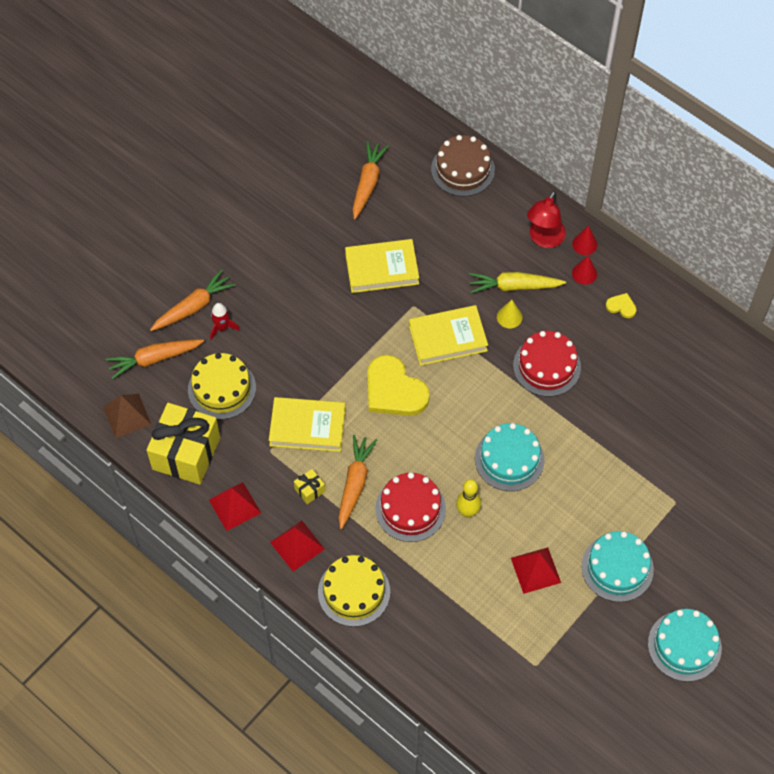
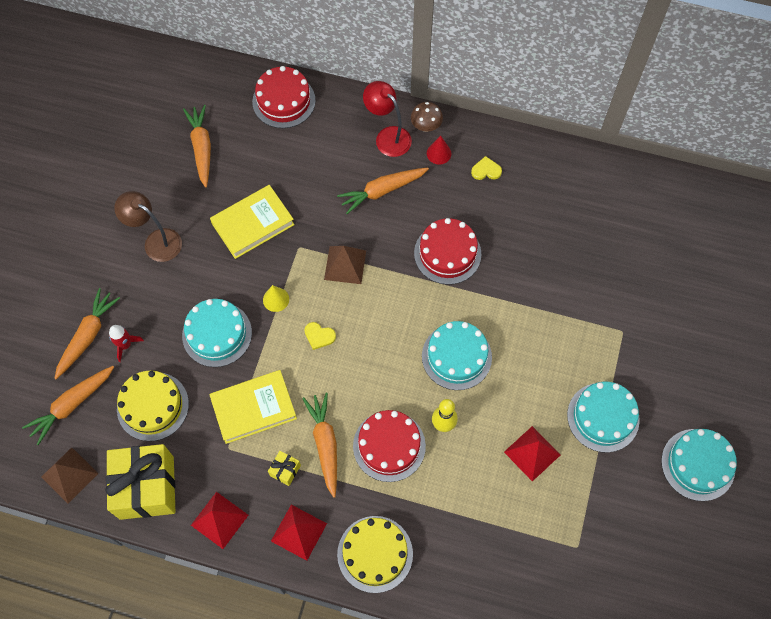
camera: 25 degrees left, 5 degrees up
yellow heart [367,355,430,416] -> yellow heart [304,322,336,350], size x0.44
yellow book [409,305,488,366] -> brown pyramid [324,246,366,284]
brown cake [431,135,495,196] -> red cake [252,66,316,128]
yellow carrot [469,272,566,294] -> orange carrot [337,168,429,214]
yellow cone [497,300,522,328] -> yellow cone moved to [263,285,289,312]
red lamp [527,191,566,248] -> red lamp turned 135 degrees clockwise [363,81,412,157]
red cone [572,226,597,255] -> brown mushroom [411,102,443,132]
none -> brown lamp [114,191,182,262]
none -> turquoise cake [182,299,252,367]

